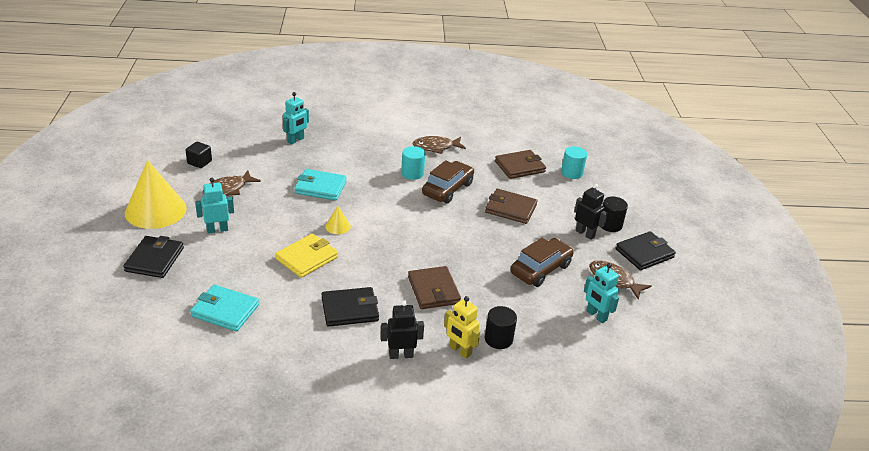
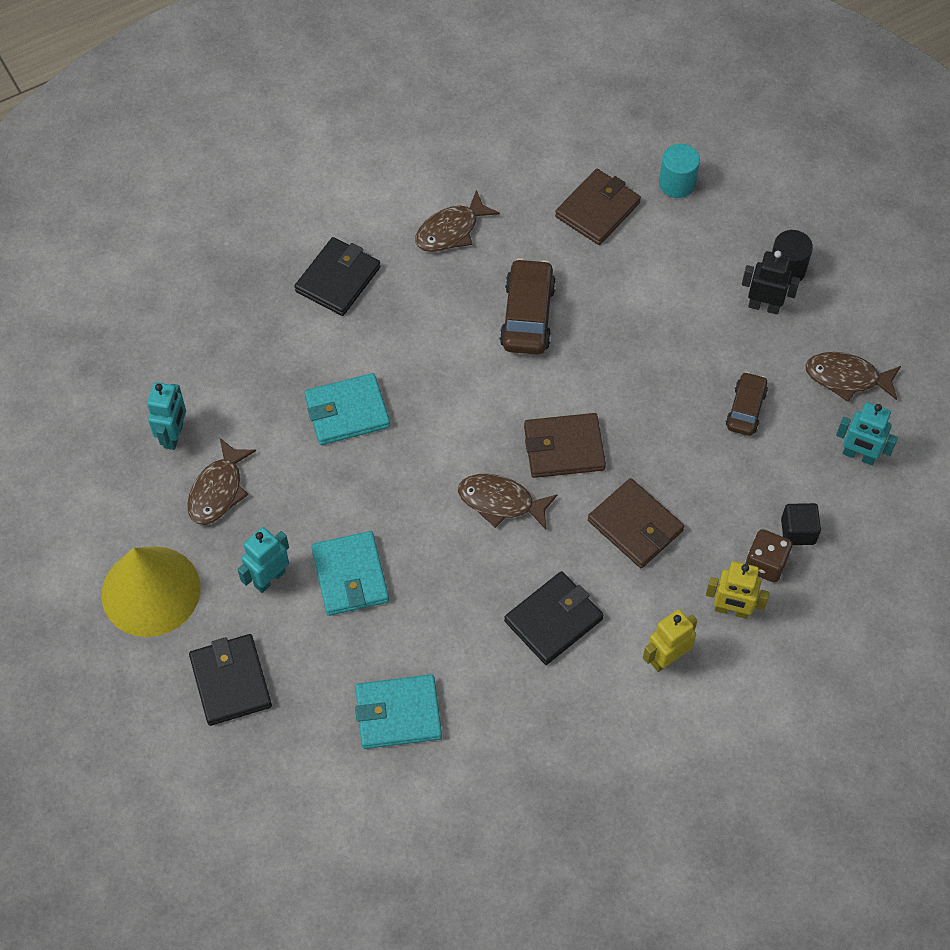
camera: 25 degrees left, 25 degrees up
black cube [186,142,212,168] -> black cube moved to [781,503,821,545]
yellow wallet [275,234,338,278] -> none
turquoise robot [283,92,309,145] -> turquoise robot moved to [147,382,186,450]
yellow cone [325,206,351,234] -> none
black robot [381,300,424,359] -> yellow robot [643,609,698,672]
turquoise cylinder [401,146,426,180] -> none
brown wallet [485,189,537,224] -> brown wallet moved to [524,413,606,478]
black cylinder [485,306,517,349] -> brown dice [745,529,793,582]
brown car [511,238,574,287] -> brown car [726,372,768,436], size x0.63
black wallet [616,231,676,270] -> black wallet moved to [295,237,381,316]
none -> turquoise wallet [311,531,389,616]
none -> brown fish [458,474,558,530]

